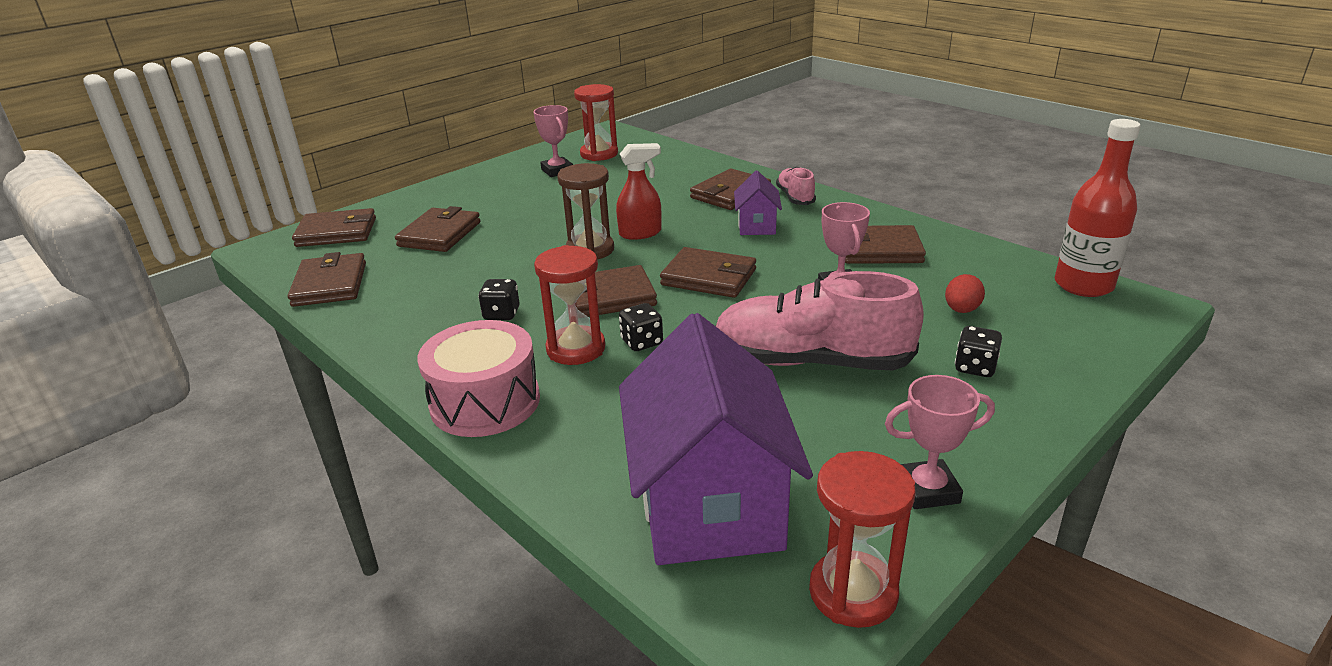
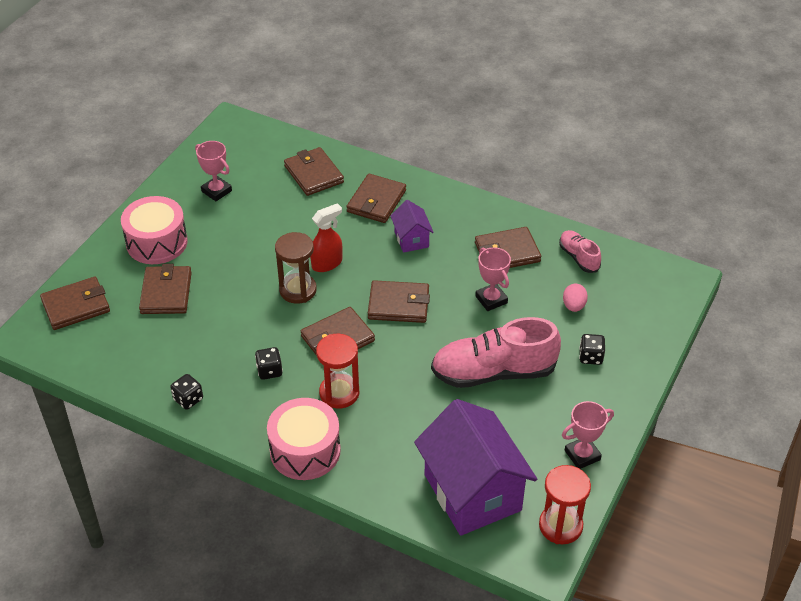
camera: 20 degrees left, 15 degrees up
brown wallet [288,252,366,307] -> brown wallet moved to [284,147,344,196]
red hourglass [574,84,618,161] -> none
black dice [619,303,663,351] -> black dice moved to [170,374,203,410]
pink shoe [776,167,816,205] -> pink shoe moved to [559,230,601,273]
red egg [945,274,985,313] -> pink egg [563,284,588,312]
red bottle [1055,119,1141,297] -> none
none -> pink drum [121,196,188,264]

